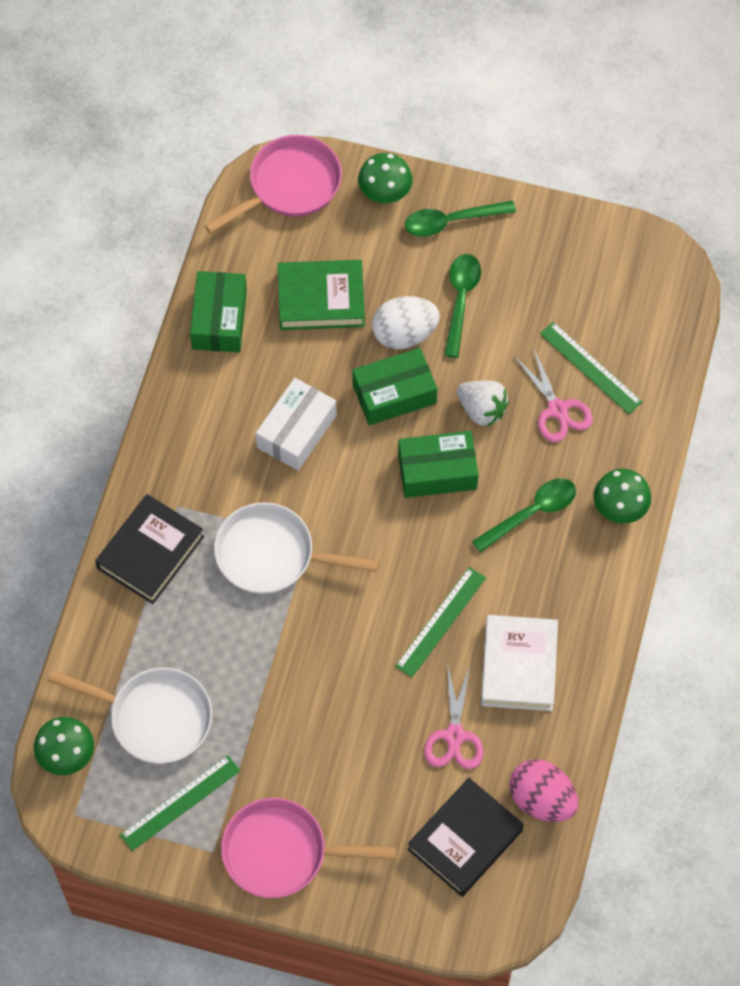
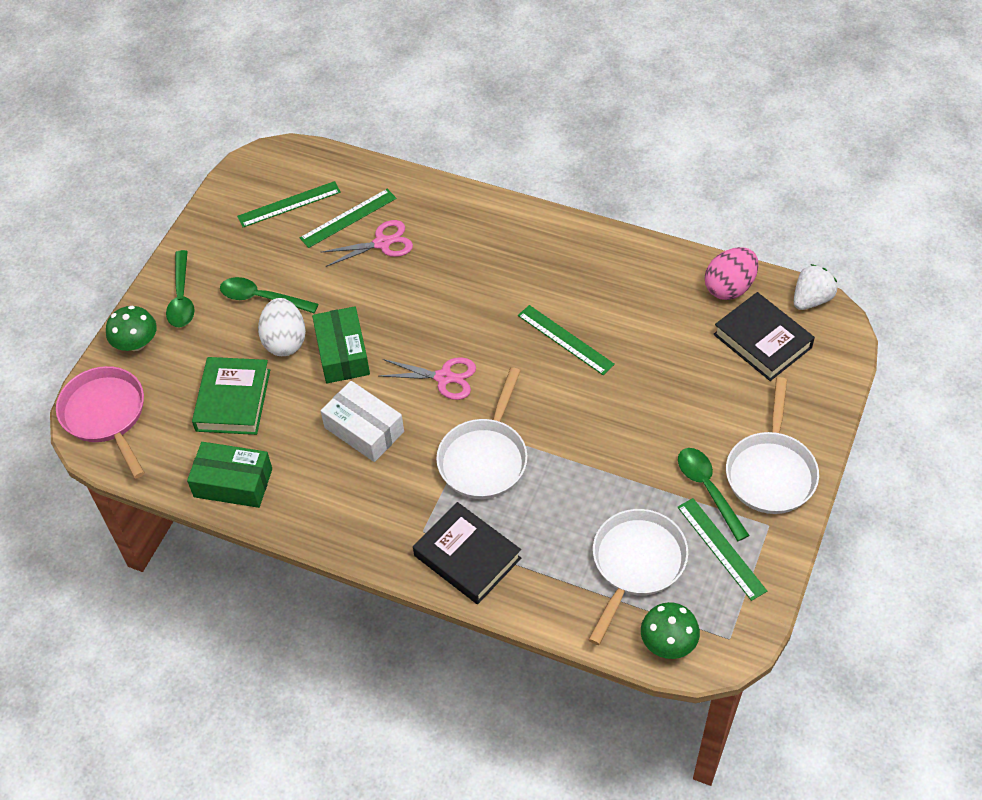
camera: 80 degrees left, 10 degrees down
pink pan [221,798,396,898] -> white pan [726,377,819,514]
green box [398,431,479,498] -> none
pink scissors [424,663,484,769] -> pink scissors moved to [380,357,476,400]
white strawberry [457,380,509,427] -> white strawberry moved to [794,264,837,310]
green spoon [472,478,576,553] -> green spoon moved to [678,448,750,541]
white book [481,615,558,711] -> none
green mushroom [593,469,651,524] -> none
none -> green ruler [237,181,341,227]

